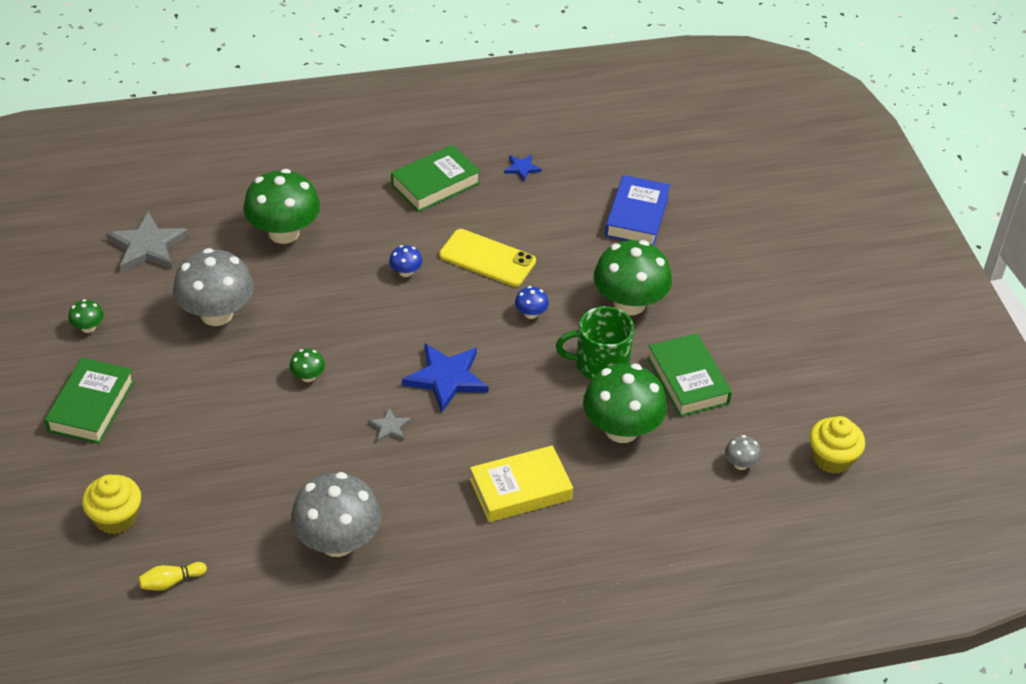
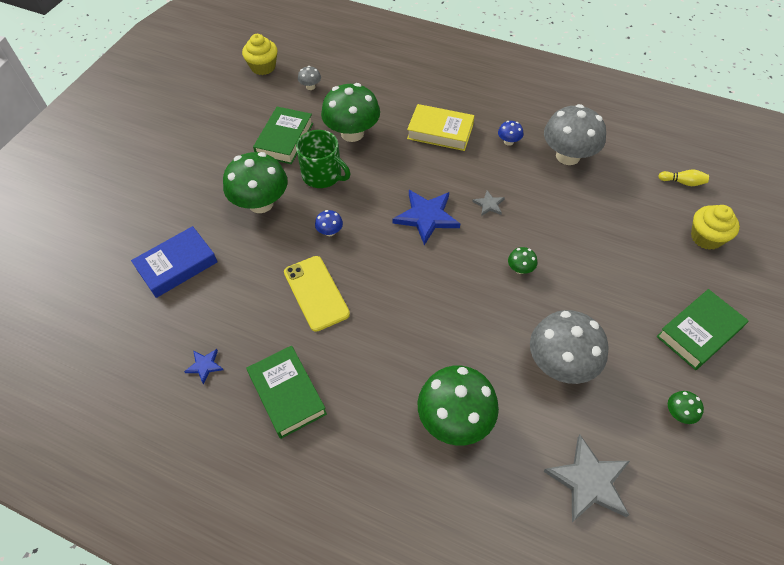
camera: 140 degrees left, 10 degrees up
blue mushroom [389,245,422,277] -> blue mushroom moved to [498,121,523,146]
green book [391,145,480,212] -> green book turned 60 degrees clockwise [246,346,327,439]

